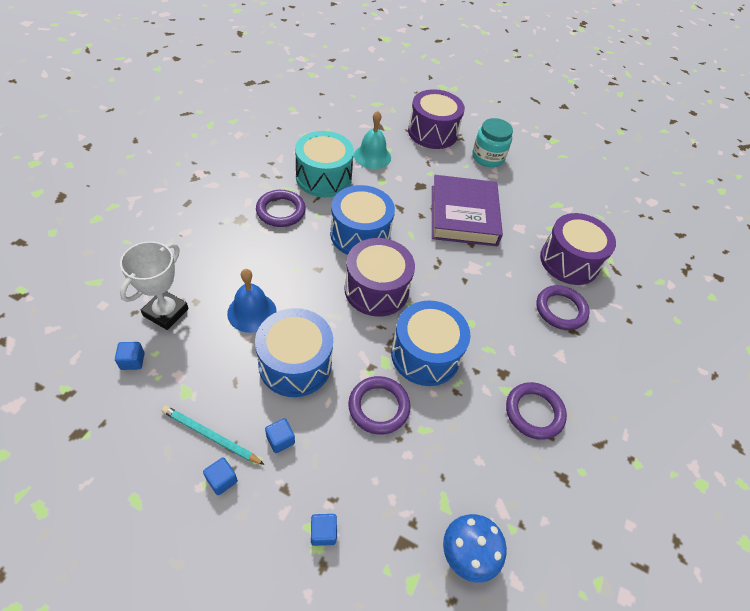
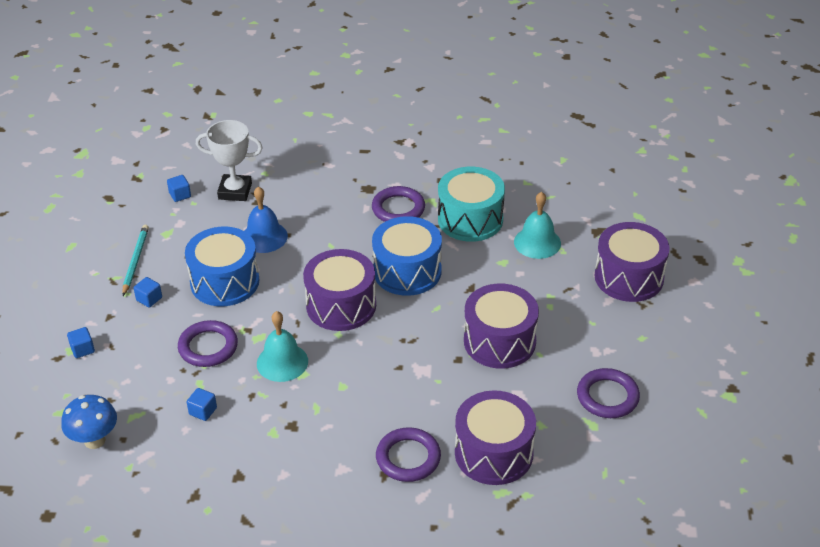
camera: 75 degrees right, 10 degrees down
blue cube [203,457,238,495] -> blue cube moved to [187,388,217,421]
blue drum [391,301,471,386] -> turquoise bell [257,311,308,382]
purple book [432,175,503,246] -> purple drum [464,284,539,369]
turquoise jar [472,118,513,167] -> none
purple ring [506,382,567,440] -> purple ring moved to [577,368,640,418]

